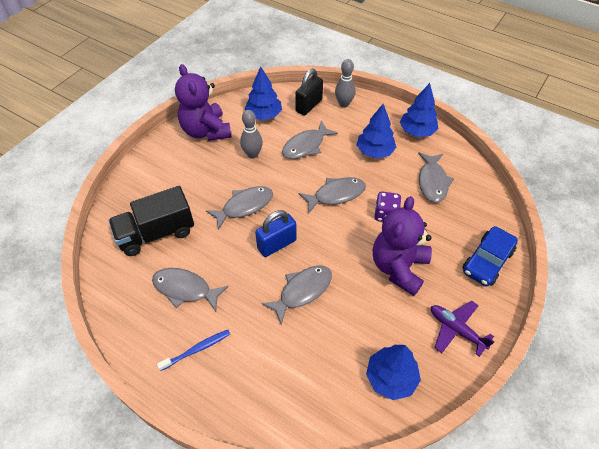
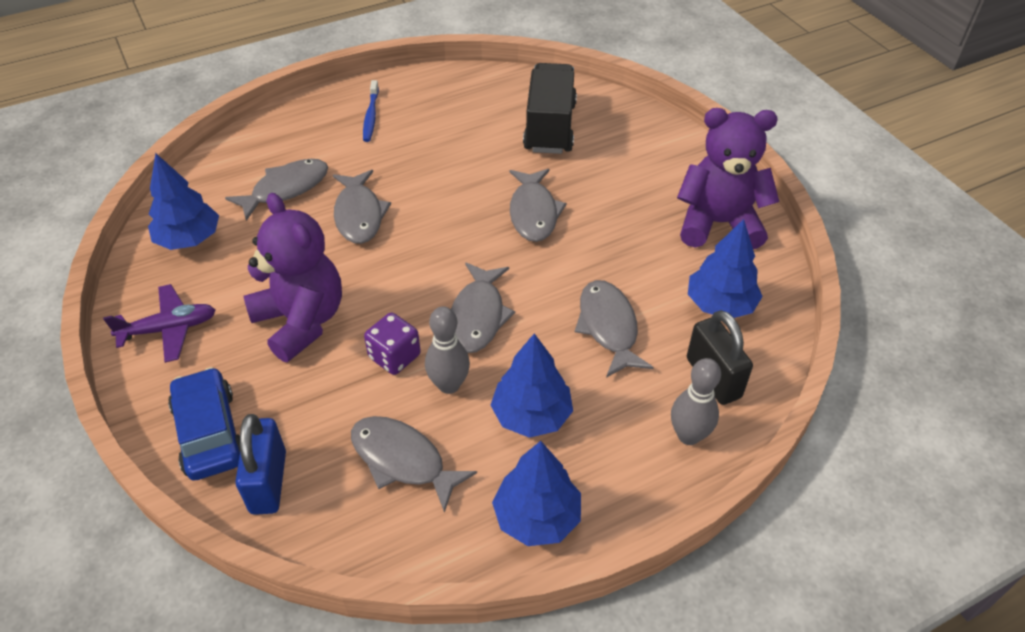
camera: 120 degrees right, 5 degrees down
grey fish [152,268,229,311] -> grey fish moved to [225,159,328,221]
grey bowling pin [240,110,263,159] -> grey bowling pin moved to [425,306,470,394]
blue padlock [255,210,297,257] -> blue padlock moved to [235,414,286,515]

